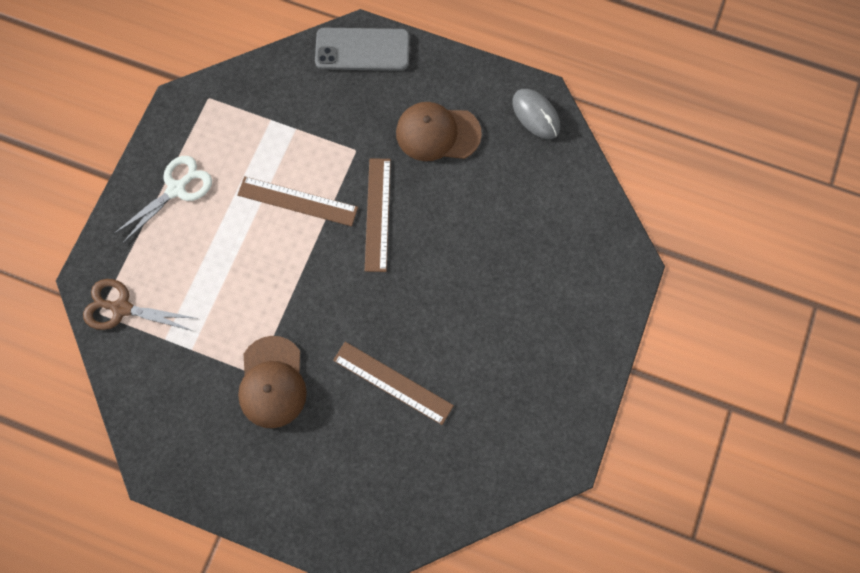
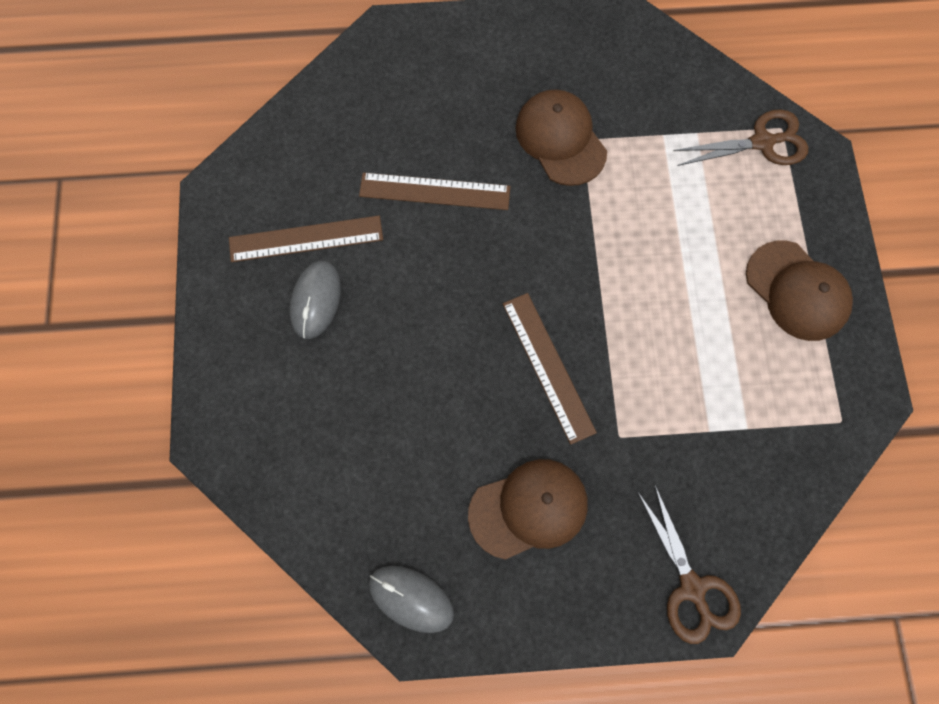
camera: 155 degrees right, 0 degrees up
white scissors [114,156,212,243] -> brown cap [746,241,853,341]
brown ruler [237,176,358,226] -> brown ruler moved to [229,216,383,262]
grey phone [315,28,410,71] -> brown scissors [638,484,741,644]
none -> grey mouse [290,261,341,339]

